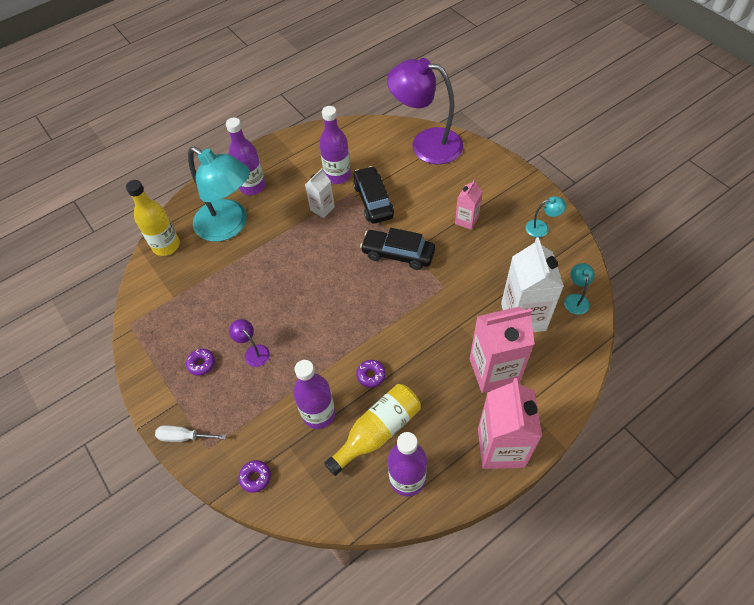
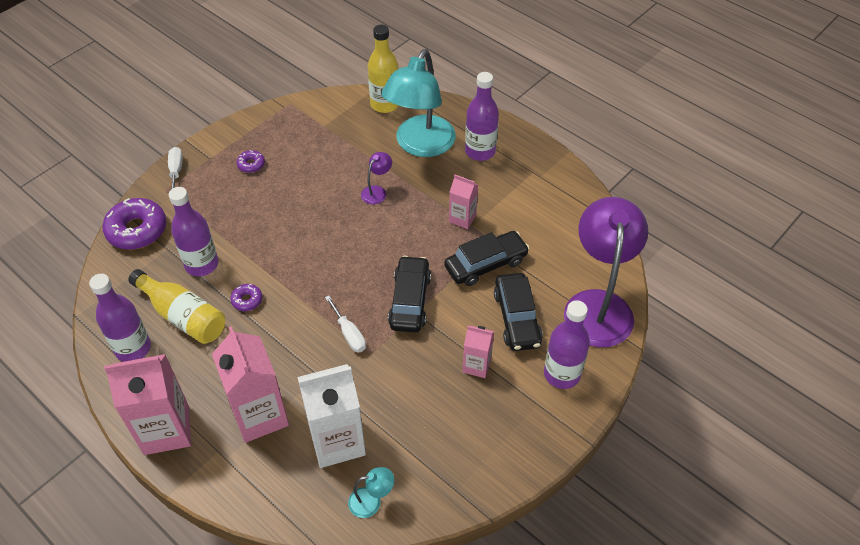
camera: 75 degrees right, 5 degrees down
purple lamp [229,319,270,367] -> purple lamp moved to [361,152,392,204]
purple donut [238,460,271,493] -> purple donut [102,198,166,250], size x2.07
white carton [305,168,335,218] -> pink carton [449,175,478,229]
purple bottle [319,106,351,184] -> purple bottle moved to [544,300,590,389]
turquoise lamp [526,196,566,237] -> none
none -> white screwdriver [325,295,366,352]
none -> black car [494,273,543,351]

